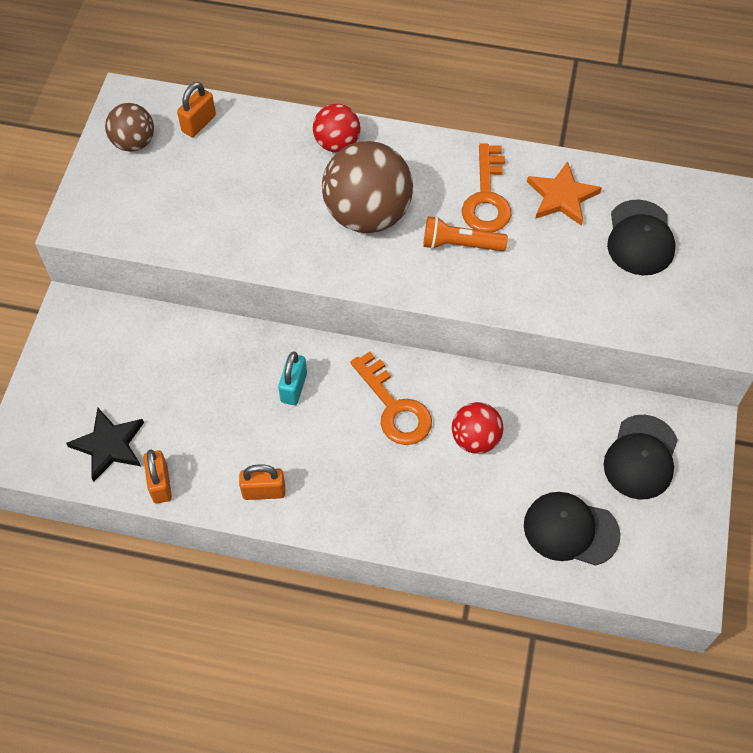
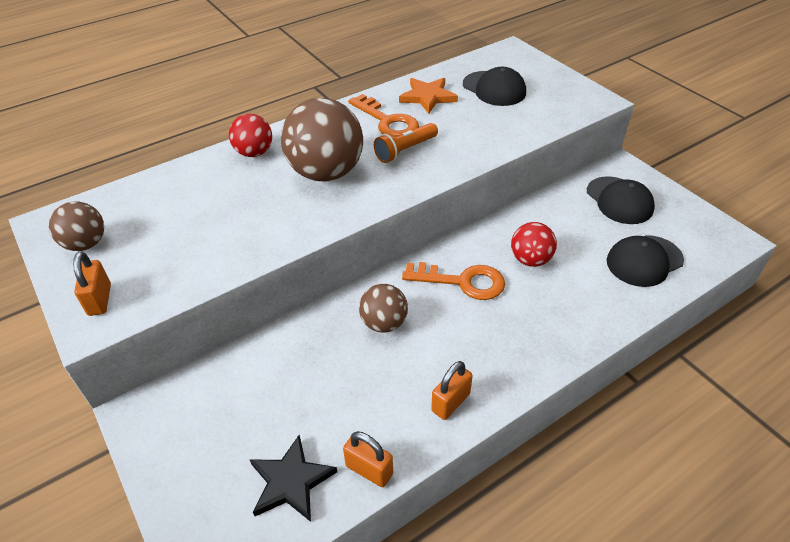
camera: 45 degrees left, 15 degrees down
orange padlock [177,82,216,137] -> orange padlock moved to [73,251,111,316]
turquoise padlock [278,352,307,405] -> brown ball [359,284,408,333]

